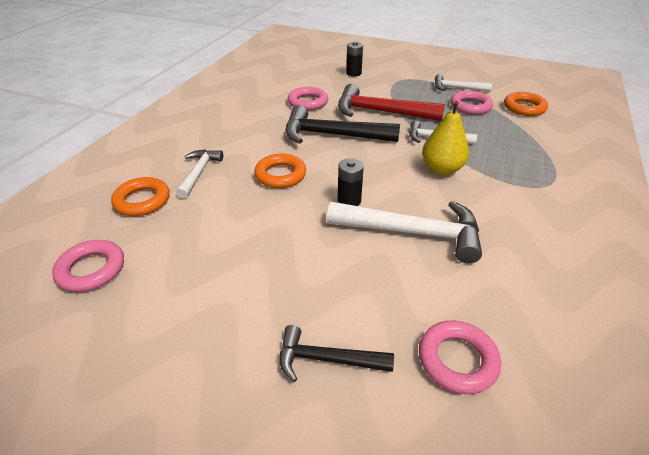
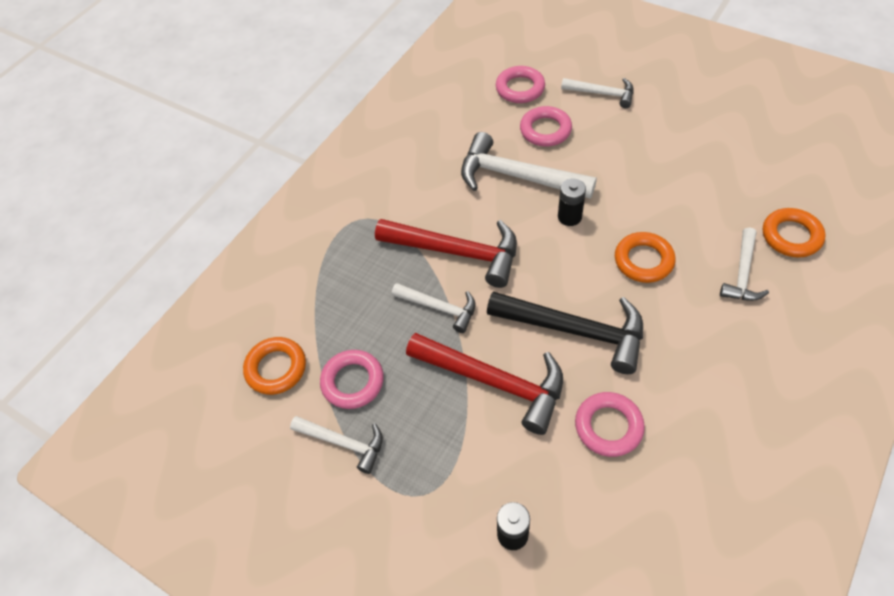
camera: 165 degrees left, 15 degrees up
pink ring [52,240,124,292] -> pink ring moved to [520,106,572,147]
black hammer [280,325,394,382] -> white hammer [561,78,634,108]
yellow pear [422,101,469,175] -> red hammer [375,219,517,288]

